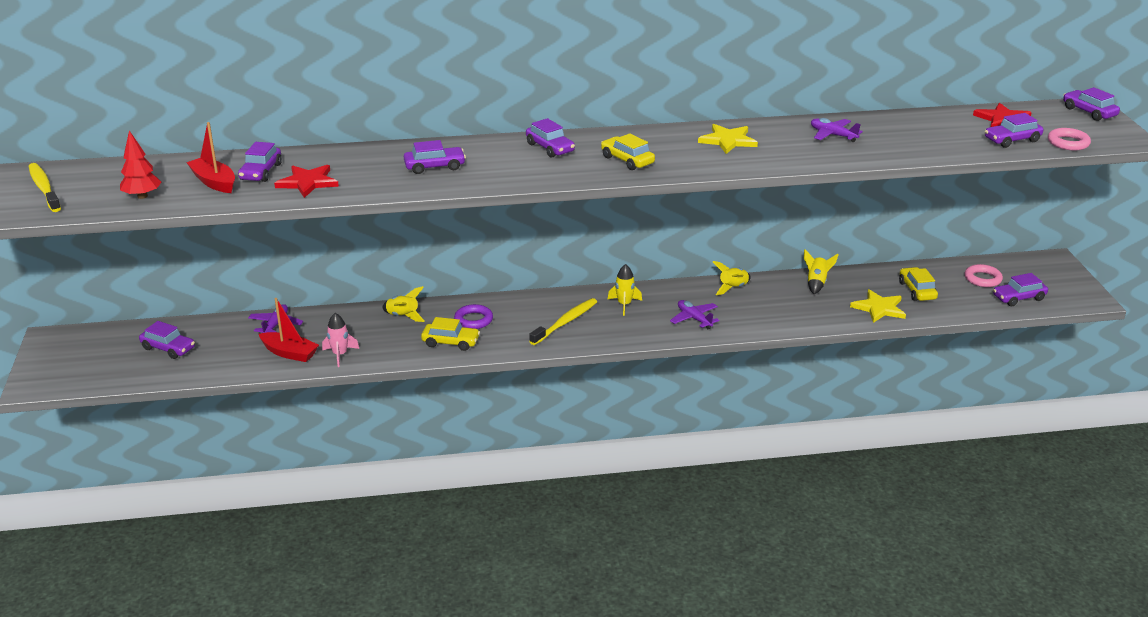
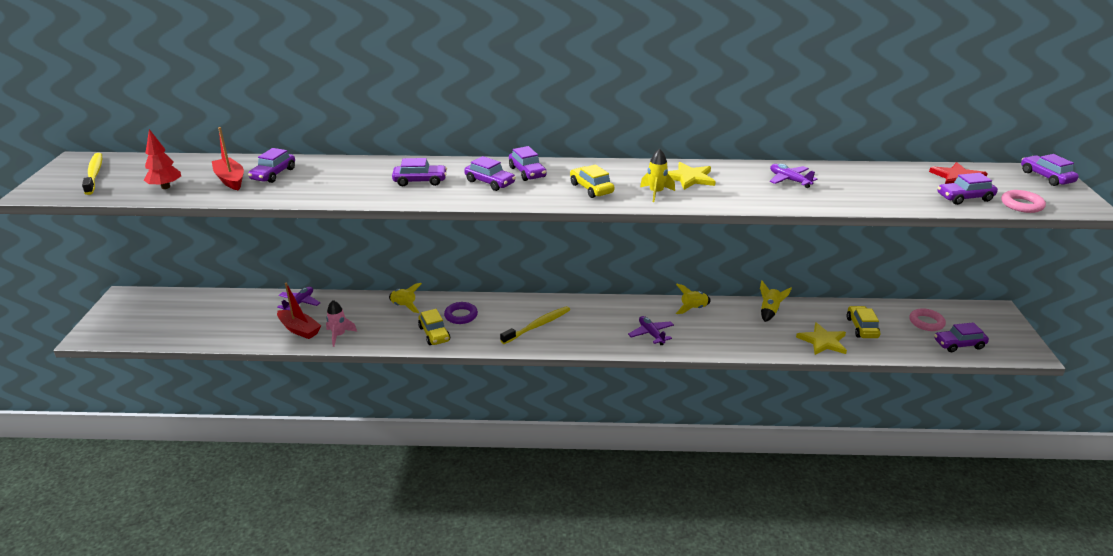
camera: 10 degrees right, 0 degrees up
purple car [139,321,195,359] -> purple car moved to [464,156,516,191]
red star [274,165,339,198] -> none
yellow car [421,317,480,351] -> yellow car turned 45 degrees clockwise [418,309,450,345]
yellow rocket [607,264,642,316] -> yellow rocket moved to [640,148,675,202]

